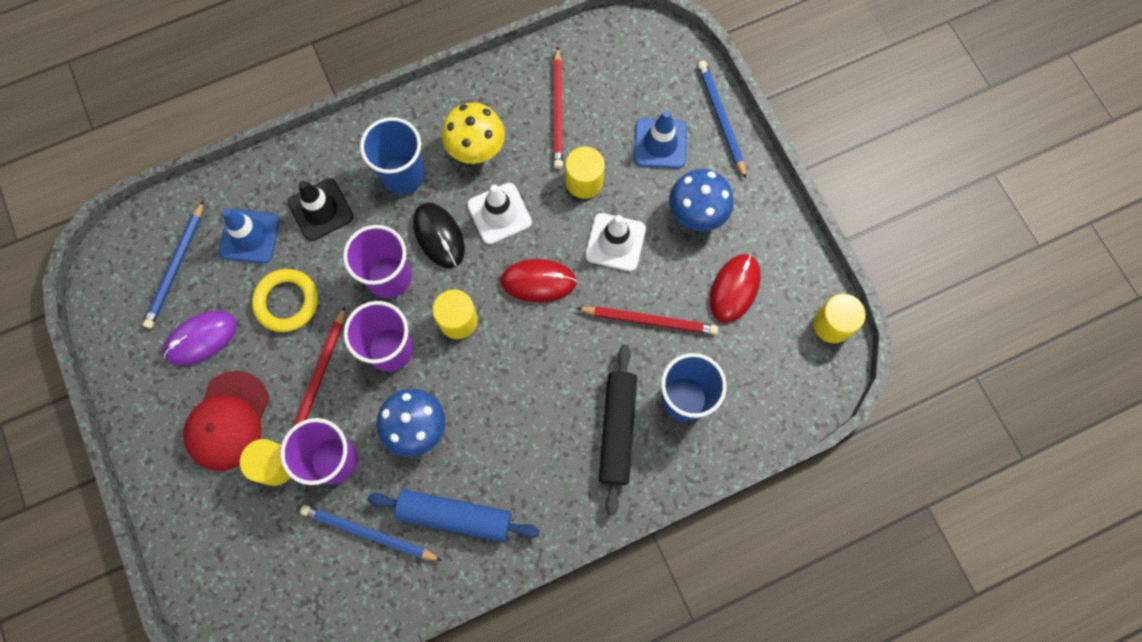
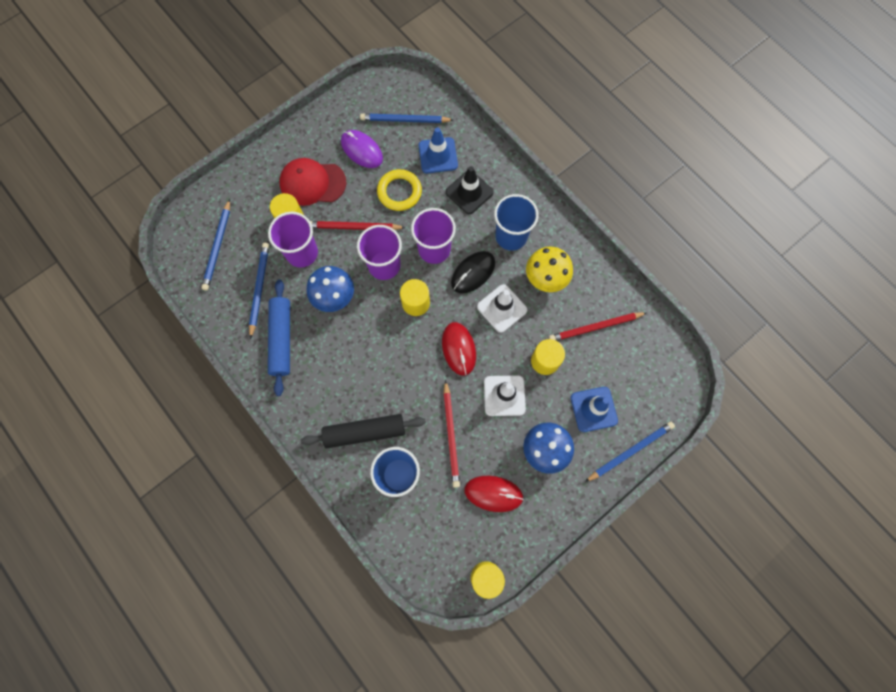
camera: 75 degrees right, 0 degrees up
none -> blue pencil [201,199,230,291]

